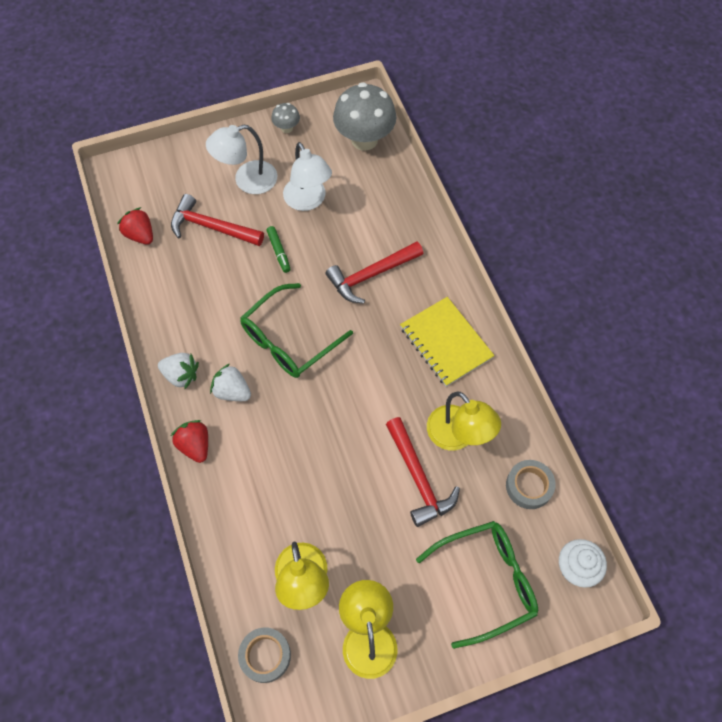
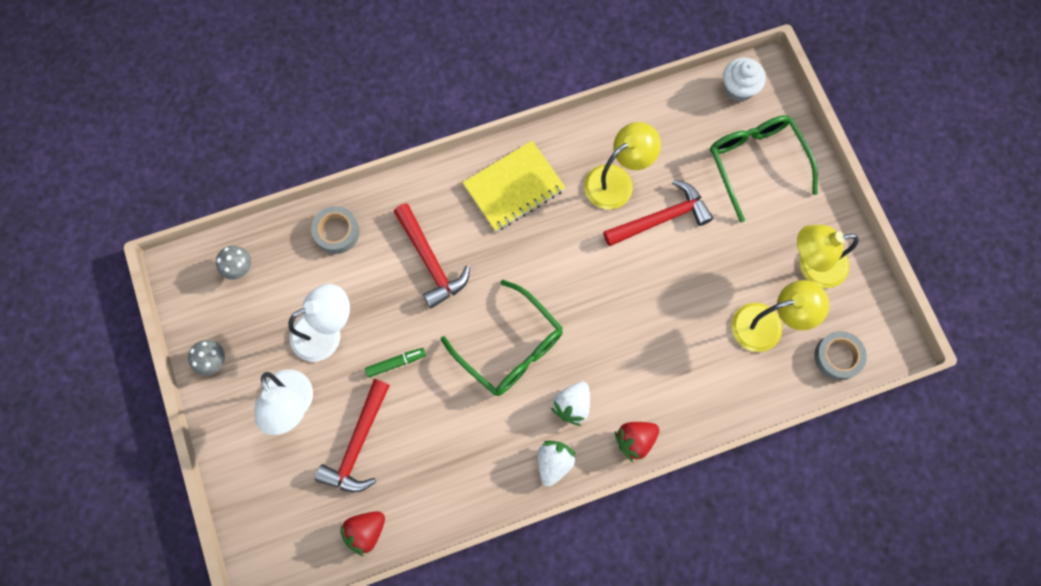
camera: 90 degrees left, 10 degrees up
grey mushroom [333,82,396,151] -> grey mushroom [216,246,251,280], size x0.46
grey tape [506,460,556,509] -> grey tape moved to [311,206,360,254]

